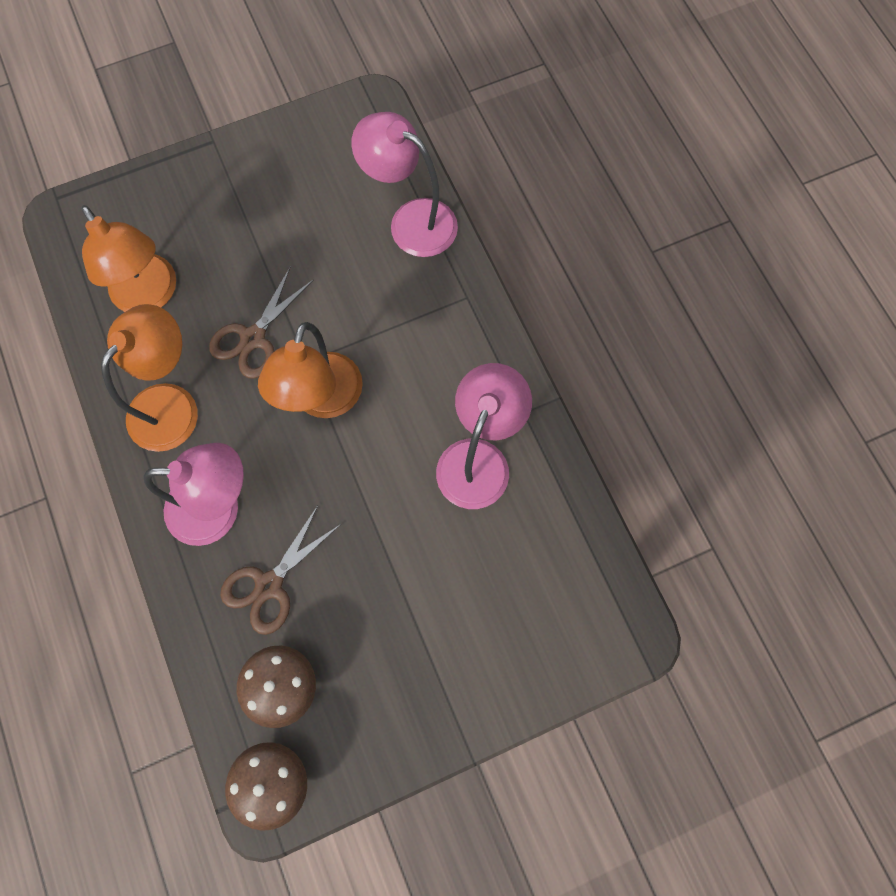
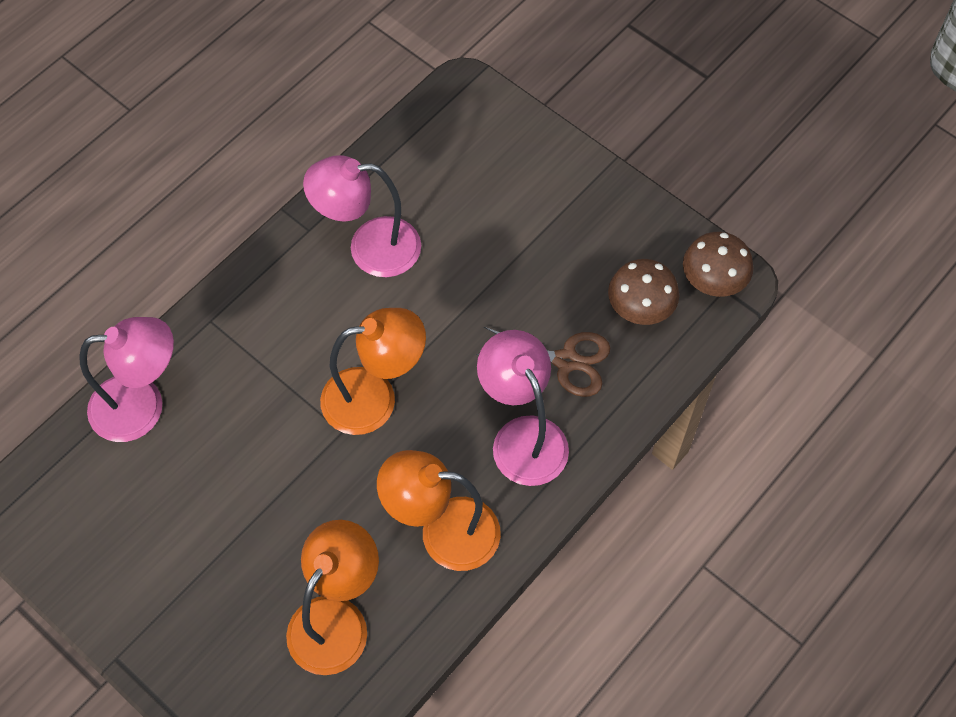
camera: 115 degrees left, 10 degrees down
brown scissors [209,268,313,379] -> none
pink lamp [351,112,458,257] -> pink lamp turned 105 degrees counterclockwise [79,317,174,442]

